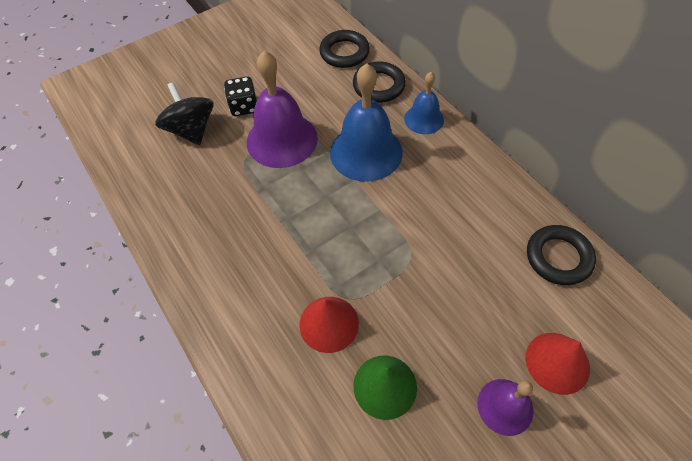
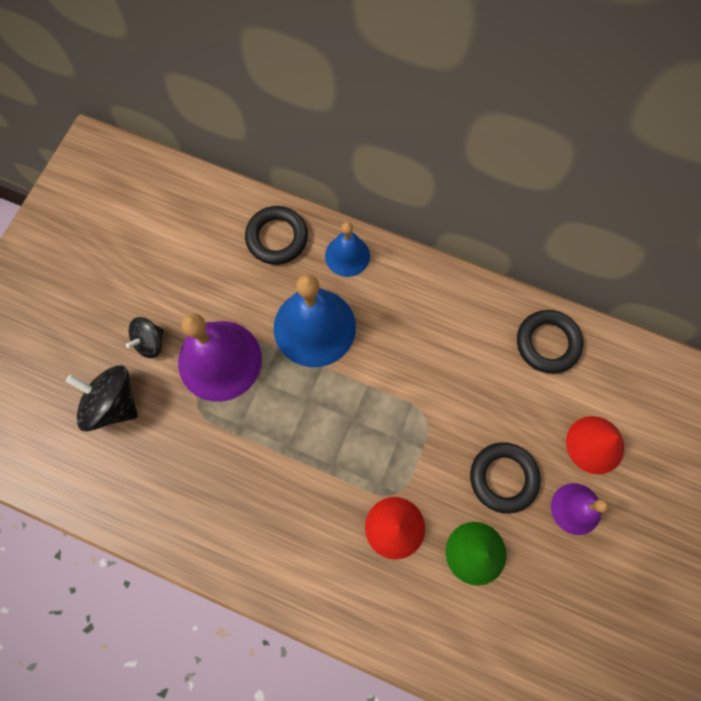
camera: 35 degrees left, 15 degrees up
black dice [224,76,257,116] -> black spinning top [126,317,164,358]
black ring [319,30,370,68] -> black ring moved to [470,442,541,514]

